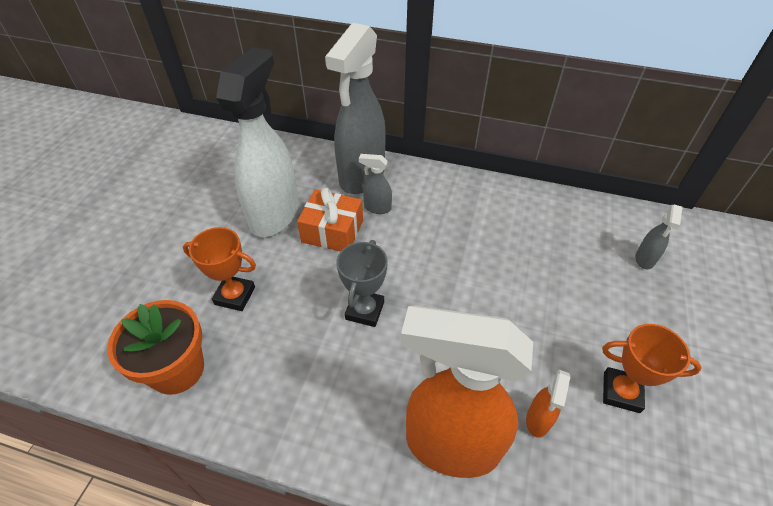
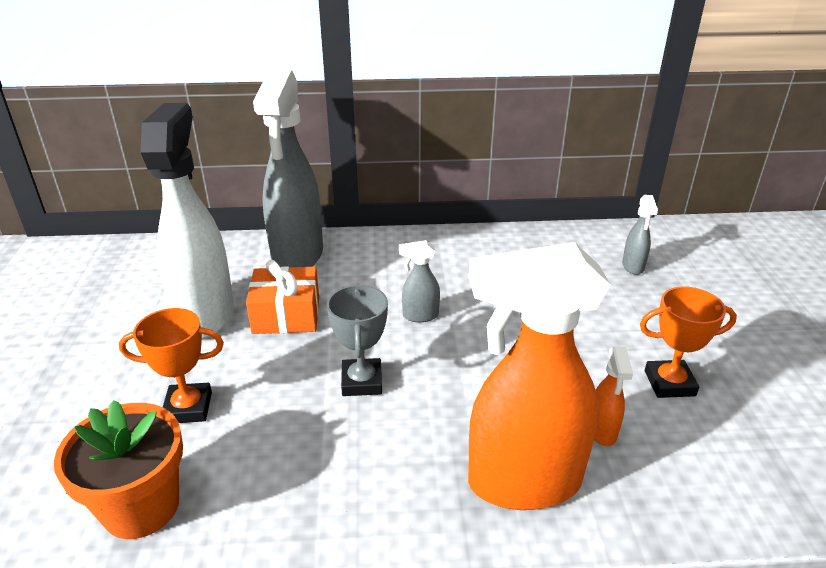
camera: 20 degrees left, 15 degrees down
grey spray bottle [359,154,392,214] -> grey spray bottle moved to [399,240,440,322]

